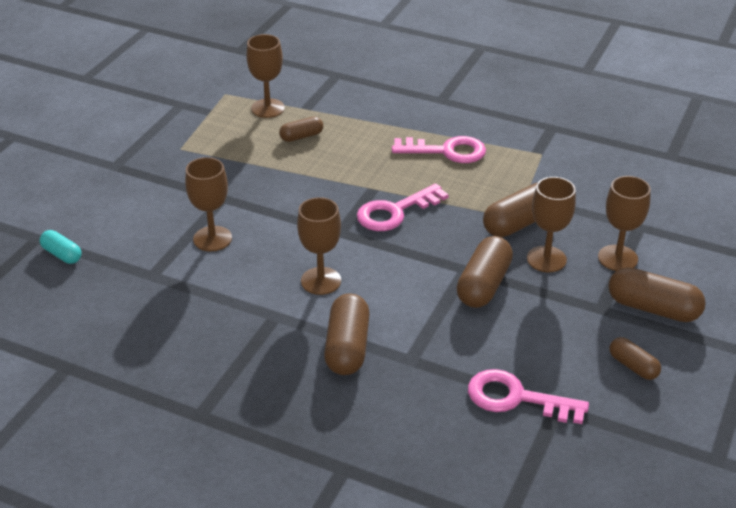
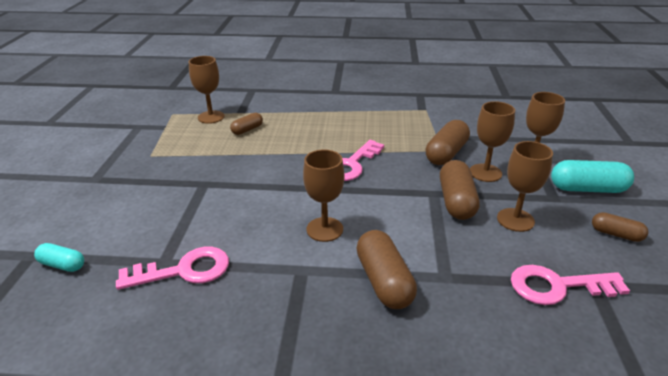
camera: 20 degrees left, 5 degrees down
brown goblet [185,157,232,251] -> brown goblet moved to [497,141,553,232]
pink key [392,136,486,163] -> pink key moved to [116,247,229,290]
brown capsule [608,267,706,322] -> turquoise capsule [551,160,634,193]

